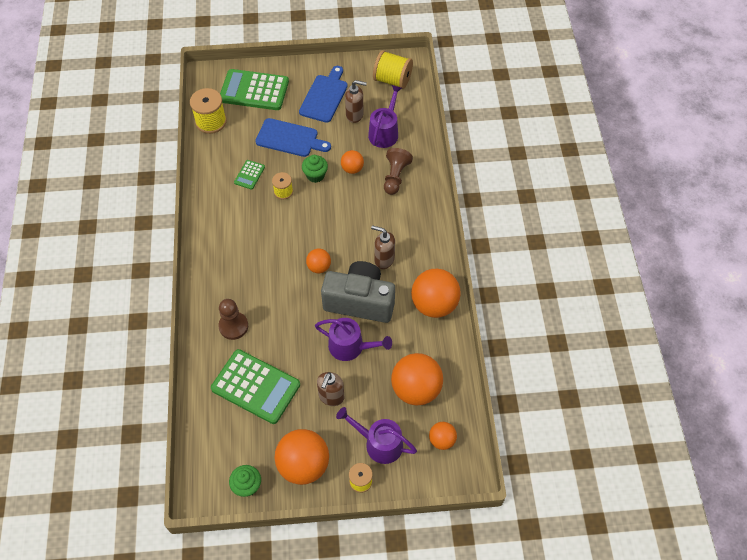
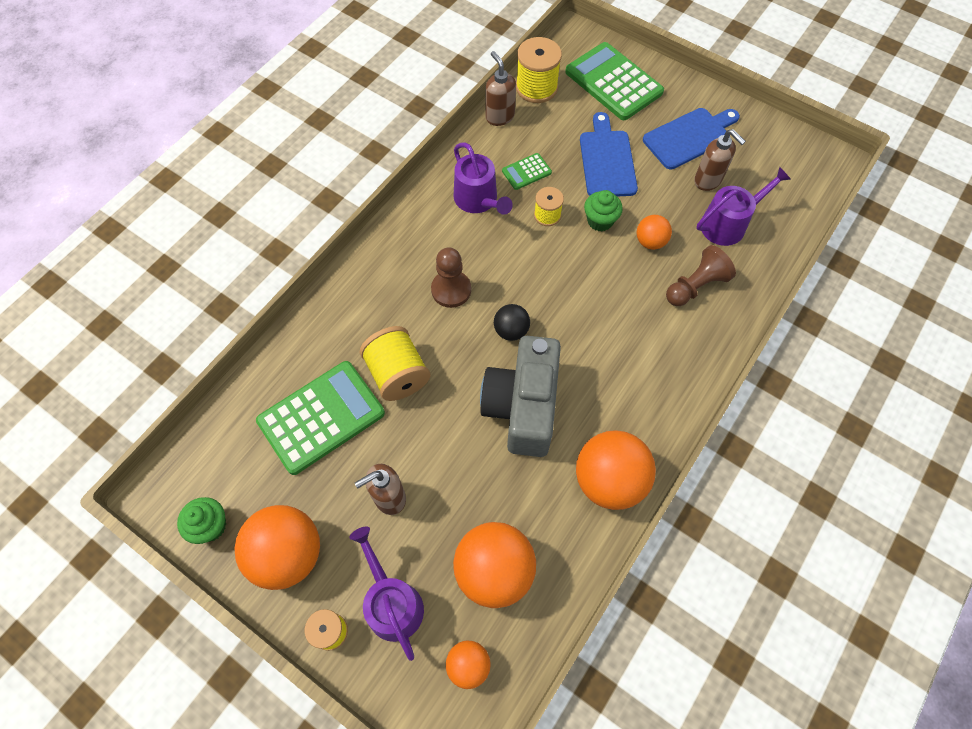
camera: 40 degrees right, 5 degrees up
green calculator [211,349,300,424] -> green calculator turned 105 degrees counterclockwise [256,361,385,475]
brown pawn [218,299,248,340] -> brown pawn moved to [431,248,471,308]
blue cutting board [255,118,331,157] -> blue cutting board turned 150 degrees counterclockwise [580,112,638,197]
orange ball [306,249,331,273] -> black ball [494,304,530,341]
purple watering can [315,318,392,361] -> purple watering can moved to [453,143,513,215]
grey camera [321,261,395,323] -> grey camera turned 135 degrees counterclockwise [480,336,561,457]
brown soap dispenser [371,225,395,269] -> brown soap dispenser moved to [485,51,516,126]
yellow spool [373,50,413,89] -> yellow spool moved to [360,326,431,401]

